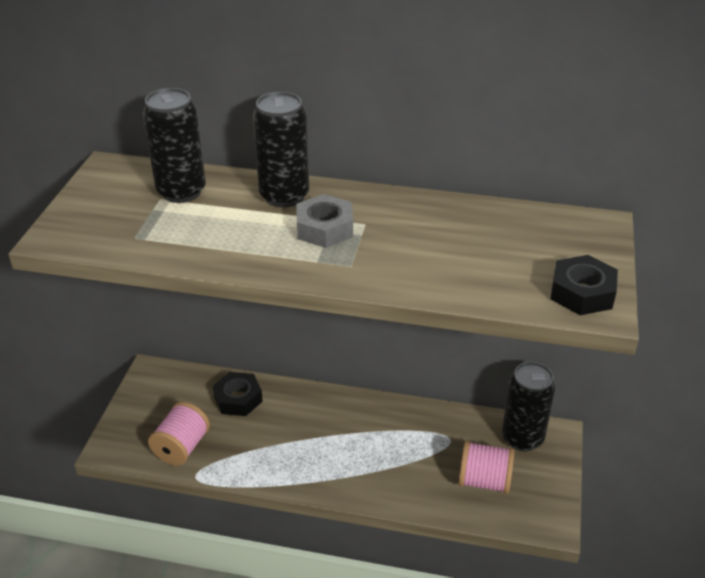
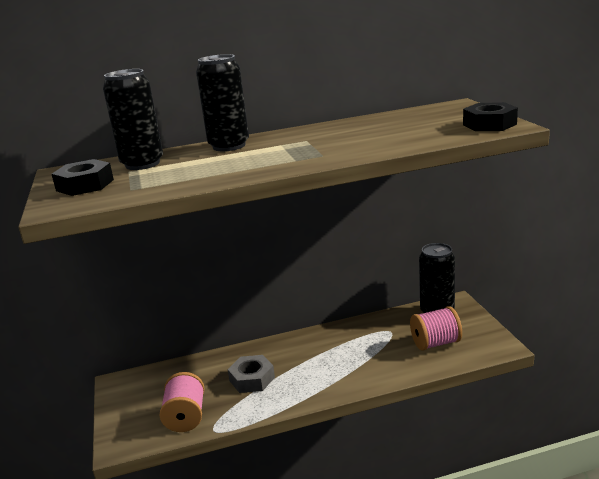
camera: 25 degrees left, 15 degrees down
black nut [213,372,263,416] -> black nut moved to [52,159,114,196]
grey nut [296,194,353,248] -> grey nut moved to [228,355,275,393]

